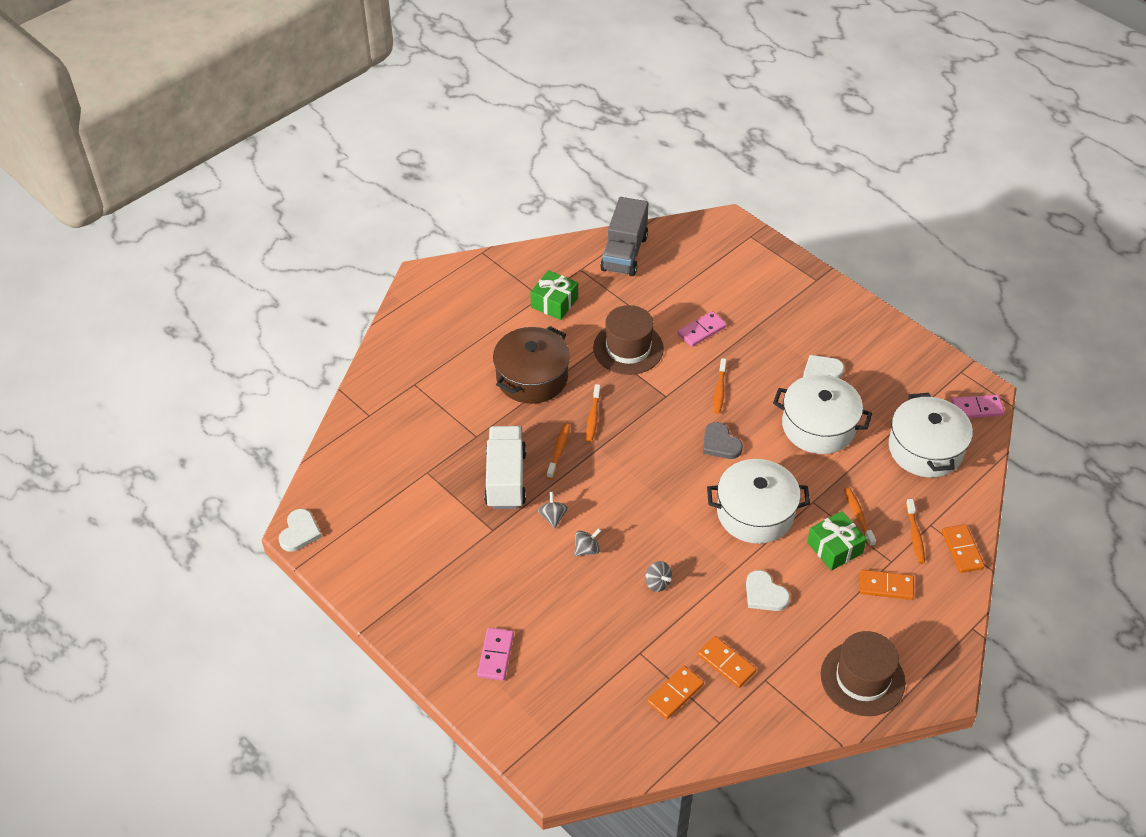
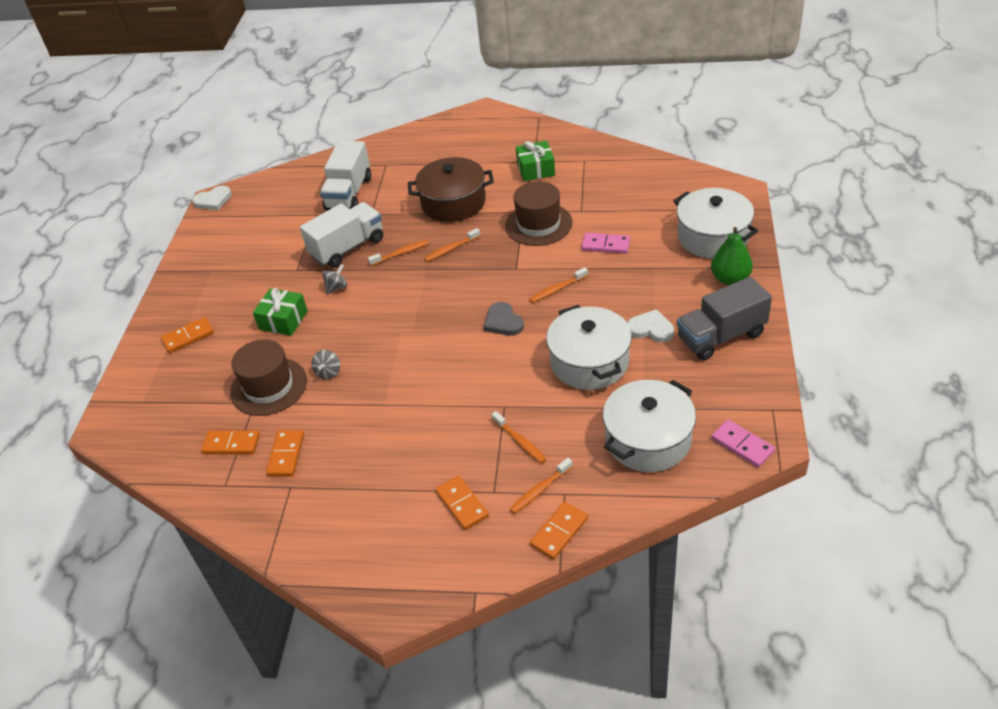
camera: 55 degrees right, 5 degrees down
pink domino [477,628,514,681] -> orange domino [161,317,214,353]
grey spinning top [574,528,601,556] -> none
grey truck [600,197,649,276] -> grey truck moved to [677,277,772,360]
grey heart [703,422,743,459] -> grey heart turned 45 degrees counterclockwise [483,302,524,336]
white pot [707,459,810,544] -> white pot moved to [674,188,758,259]
white heart [746,570,790,611] -> none
green gift [807,511,867,571] -> green gift moved to [253,288,308,336]
brown hat [821,631,905,716] -> brown hat moved to [230,339,307,416]
orange toothbrush [844,487,876,547] -> orange toothbrush turned 105 degrees clockwise [491,411,547,464]
none -> white truck [320,141,371,210]
none -> green pear [711,227,753,285]

